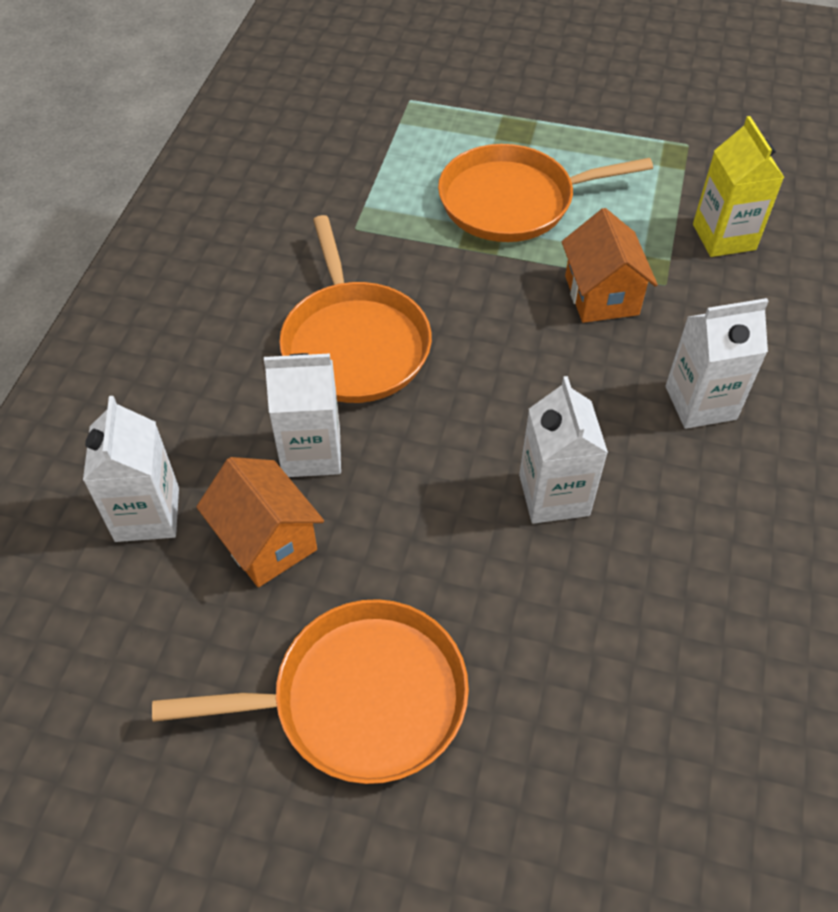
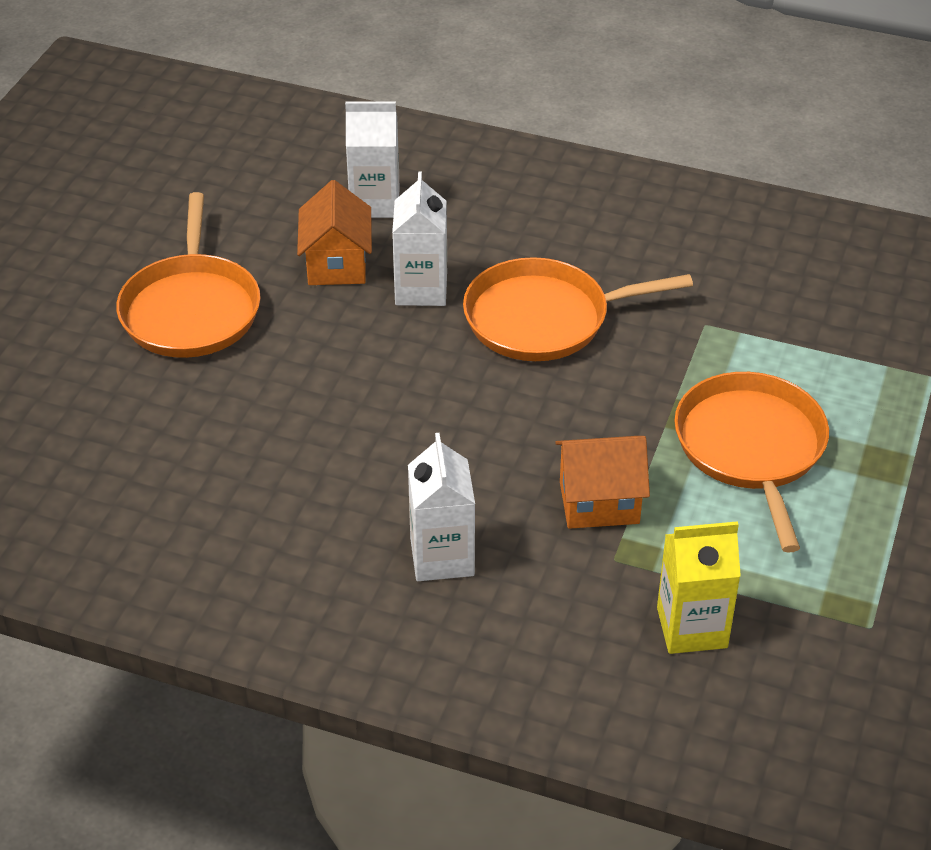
camera: 95 degrees right, 10 degrees down
orange house [196,457,324,587] -> orange house turned 60 degrees counterclockwise [297,180,372,285]
white carton [519,376,608,524] -> none

